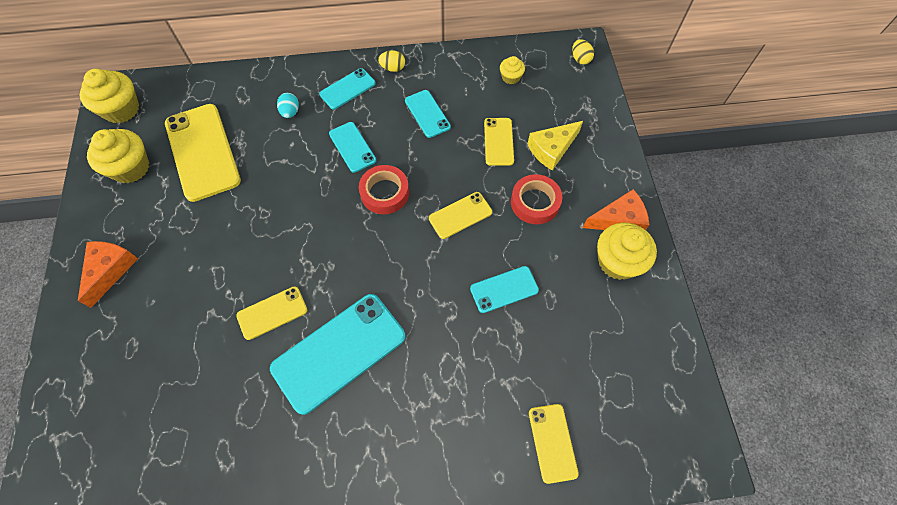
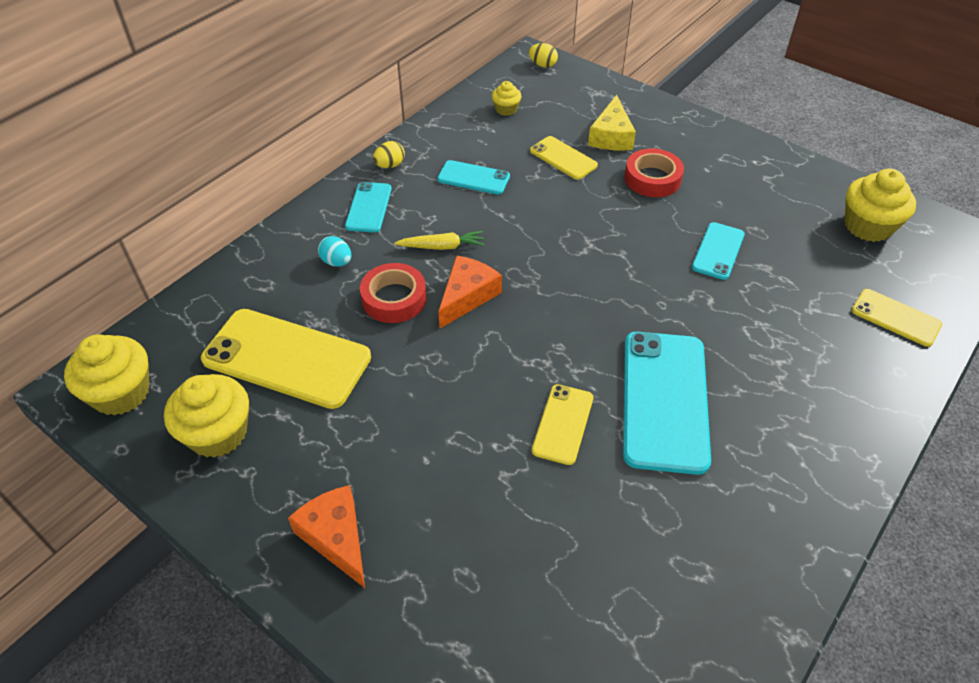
camera: 45 degrees left, 15 degrees down
turquoise phone [329,122,376,173] -> yellow carrot [394,231,485,250]
red tape [359,165,409,214] -> red tape moved to [360,263,427,323]
yellow phone [429,192,492,239] -> none
orange cheese [583,189,649,230] -> orange cheese moved to [438,255,502,328]
yellow cupcake [597,223,657,280] -> yellow cupcake moved to [845,169,916,242]

